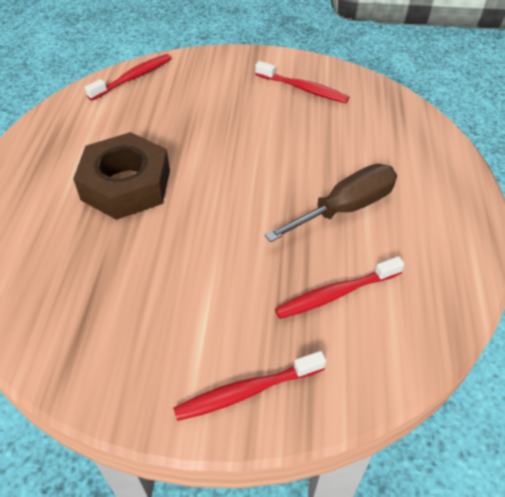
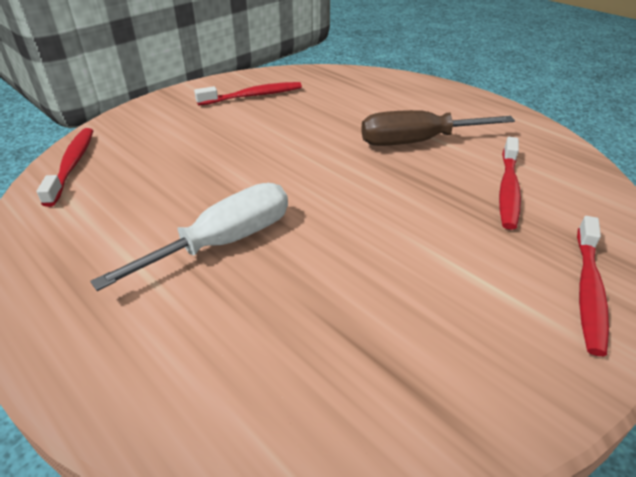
camera: 50 degrees left, 10 degrees down
brown nut [73,132,170,220] -> white screwdriver [90,183,288,291]
brown screwdriver [264,164,397,242] -> brown screwdriver turned 105 degrees counterclockwise [361,110,515,146]

